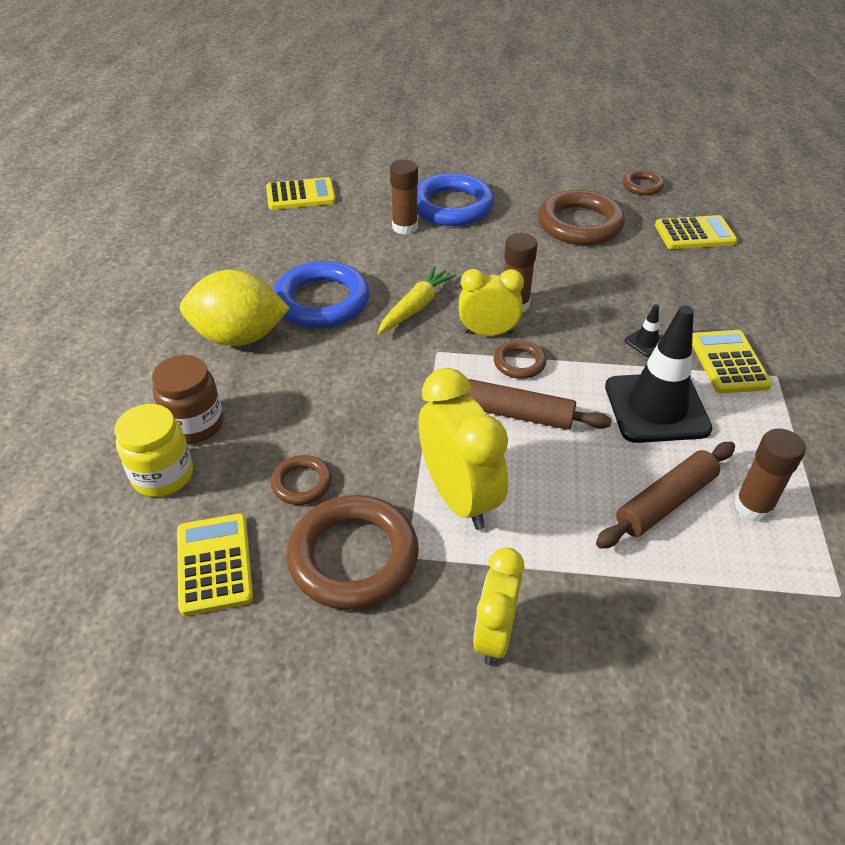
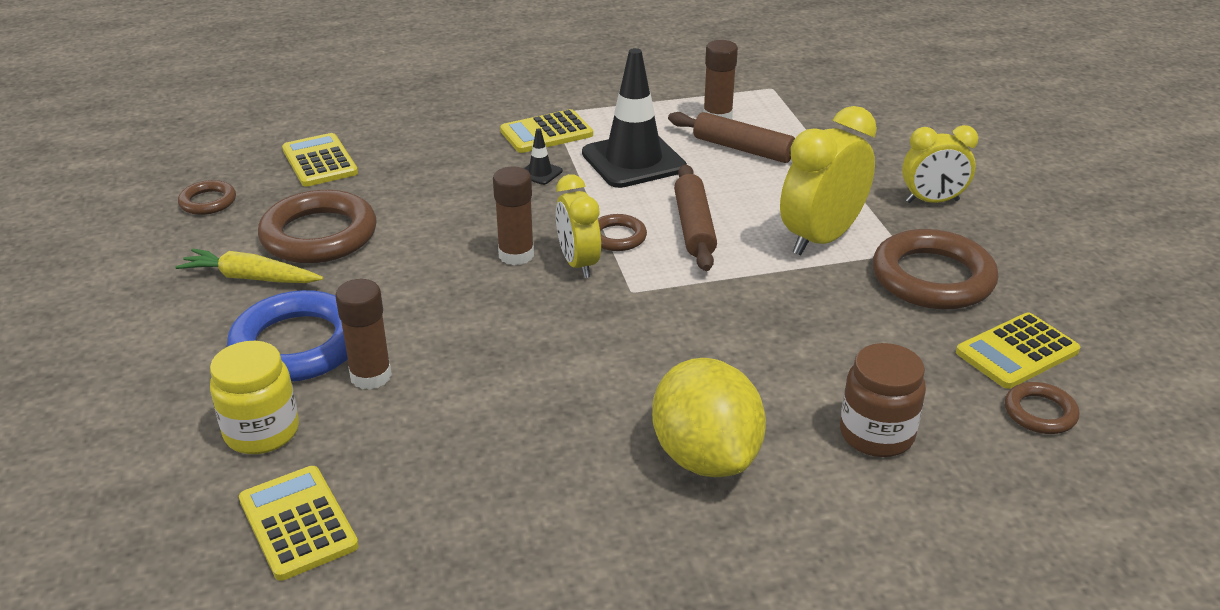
camera: 110 degrees left, 10 degrees down
yellow jar [115,404,193,497] -> yellow jar moved to [210,341,299,454]
brown ring [271,455,332,505] -> brown ring moved to [1005,382,1079,434]
blue ring [274,261,370,328] -> none
yellow carrot [378,266,457,334] -> yellow carrot moved to [175,248,323,283]

